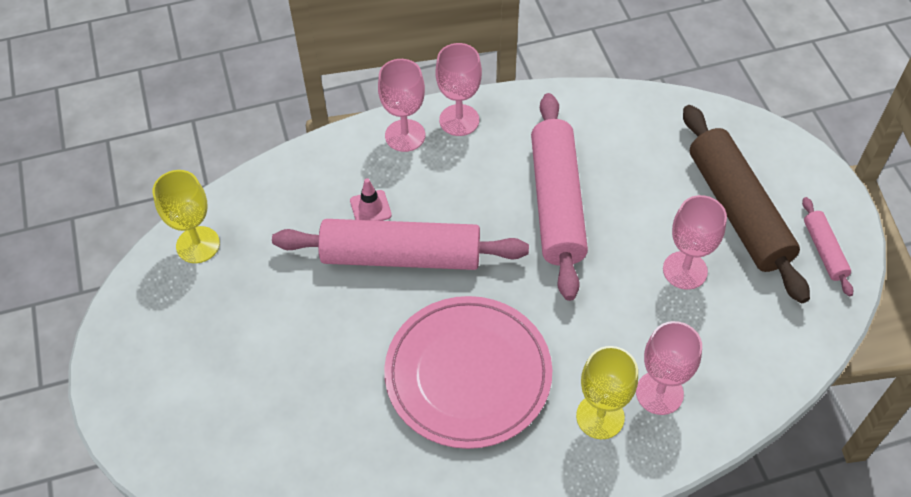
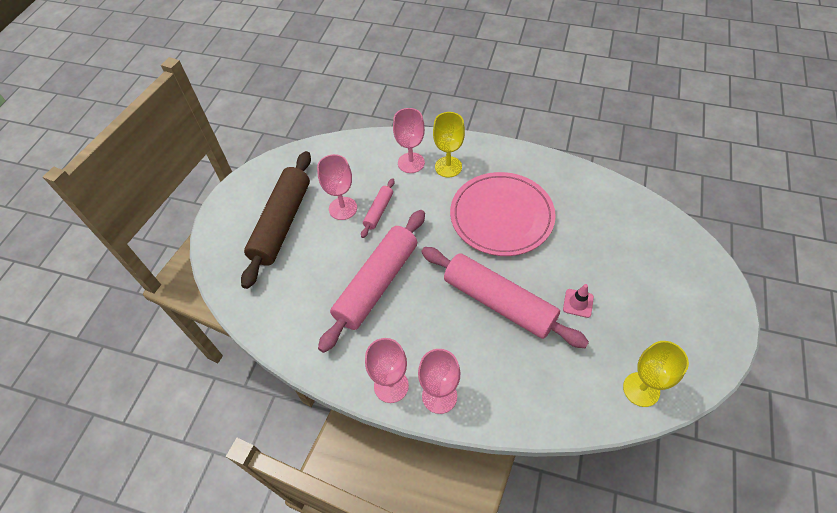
camera: 145 degrees left, 0 degrees up
pink traffic cone [350,178,392,221] -> pink traffic cone moved to [563,284,594,318]
pink rolling pin [802,197,853,296] -> pink rolling pin moved to [361,178,395,238]

